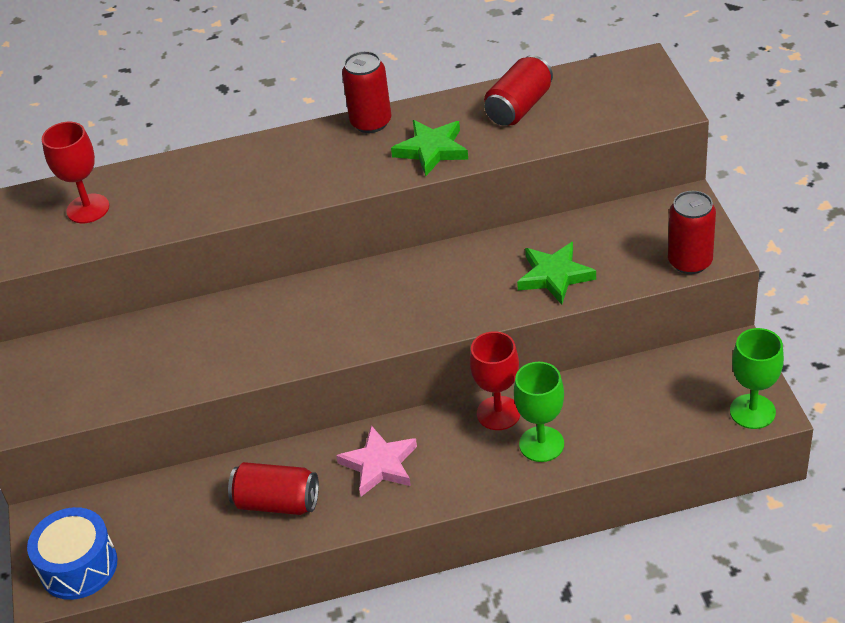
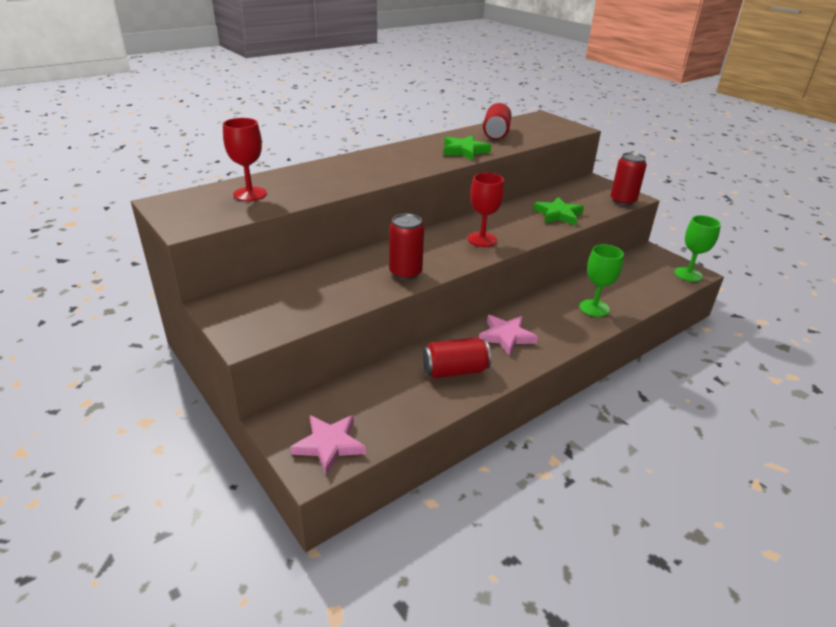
camera: 30 degrees left, 10 degrees down
blue drum [27,507,118,600] -> pink star [291,415,366,475]
red can [342,51,391,133] -> red can moved to [389,214,424,280]
red goblet [470,331,520,430] -> red goblet moved to [468,173,504,247]

